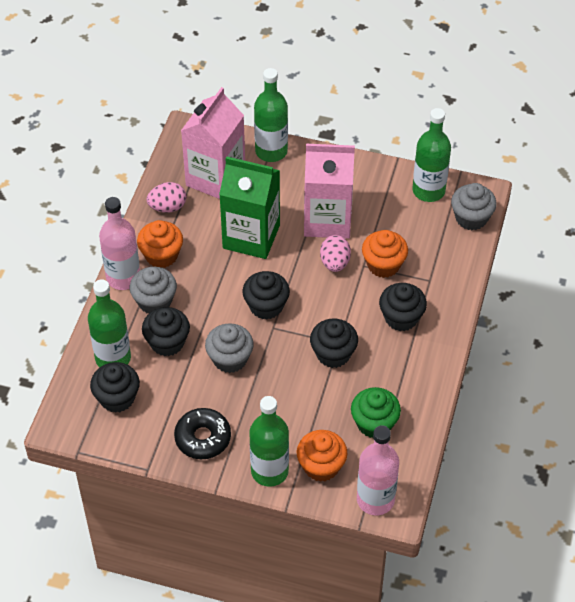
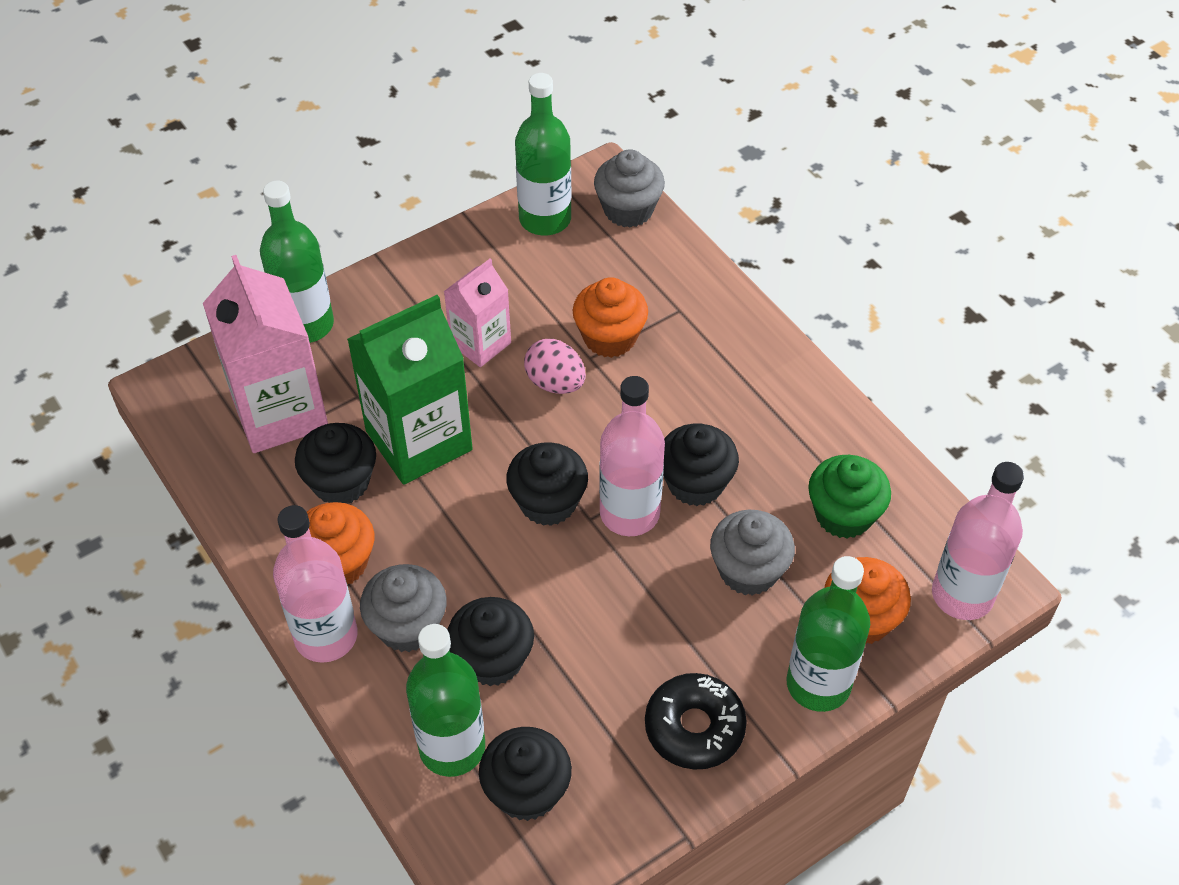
camera: 50 degrees left, 0 degrees up
pink egg [147,182,186,213] -> none
grey cupcake [205,323,254,373] -> grey cupcake moved to [710,510,795,596]
pink carton [304,144,355,239] -> pink carton [443,259,511,367], size x0.58
black cupcake [379,283,427,331] -> black cupcake moved to [295,423,376,504]
none -> pink bottle [599,376,665,536]

